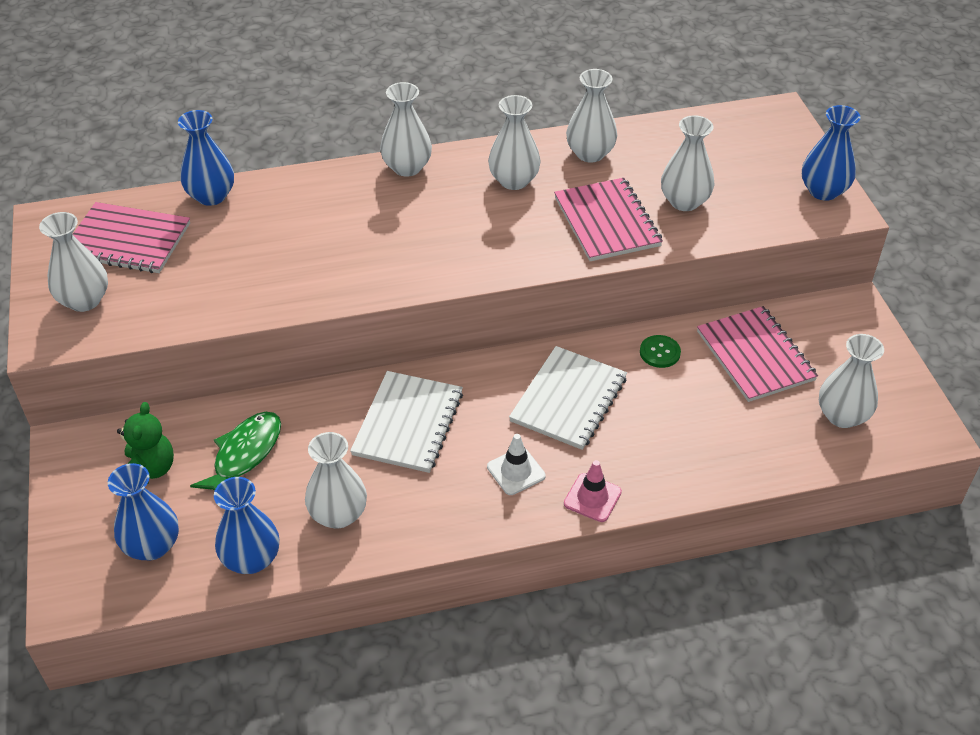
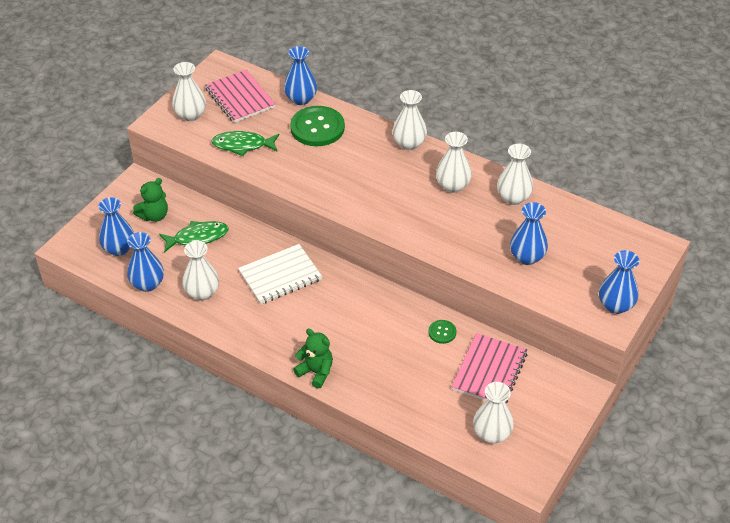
camera: 45 degrees right, 0 degrees up
white traffic cone [487,434,546,495] -> none
white notebook [509,346,627,450] -> none
pink notebook [554,178,663,261] -> none
pink traffic cone [564,460,622,522] -> green teddy bear [293,329,333,389]
white vase [661,115,714,211] -> blue vase [510,202,548,265]
none -> green fish [212,131,279,156]
none -> green button [290,106,345,146]

